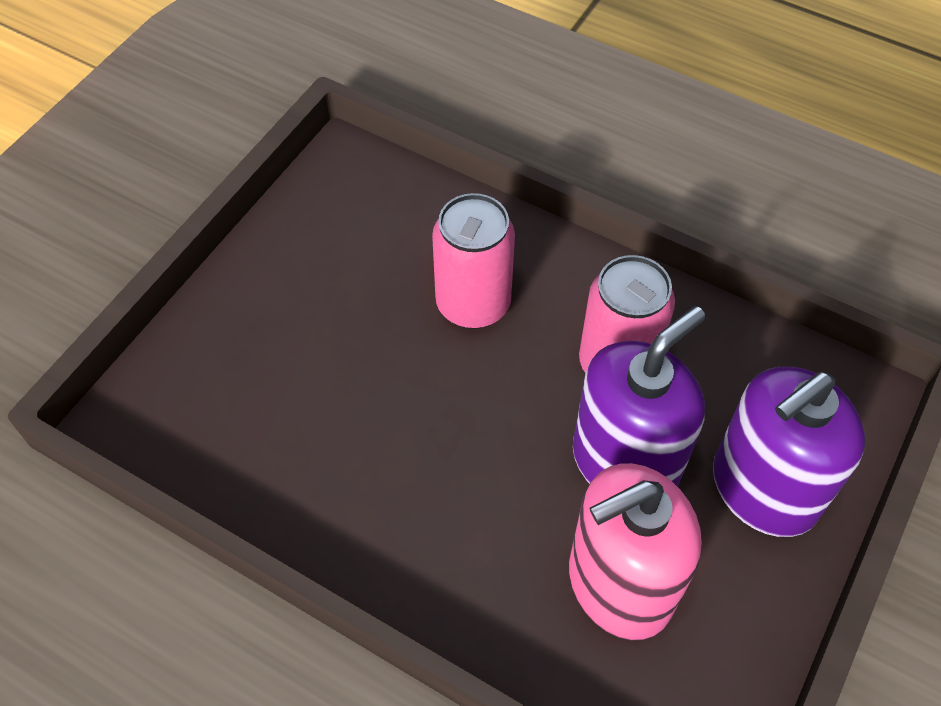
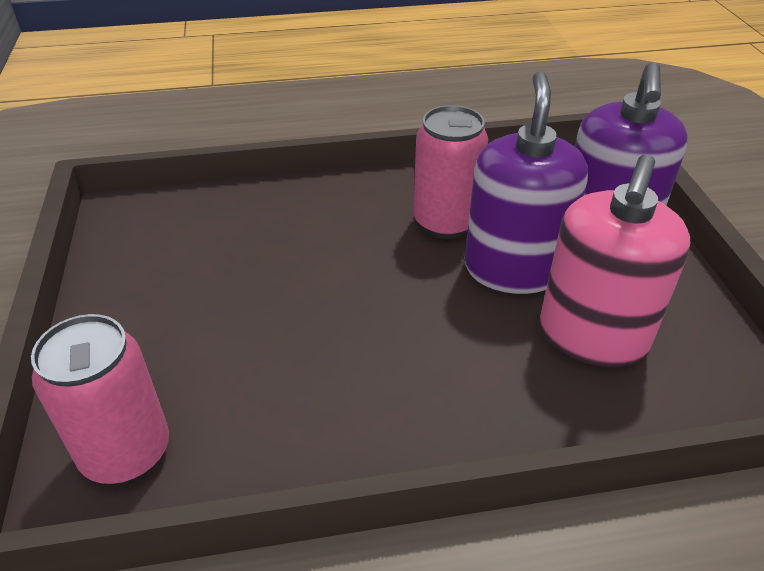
camera: 40 degrees left, 15 degrees down
pink can [432,193,515,329] -> pink can moved to [31,314,169,484]

